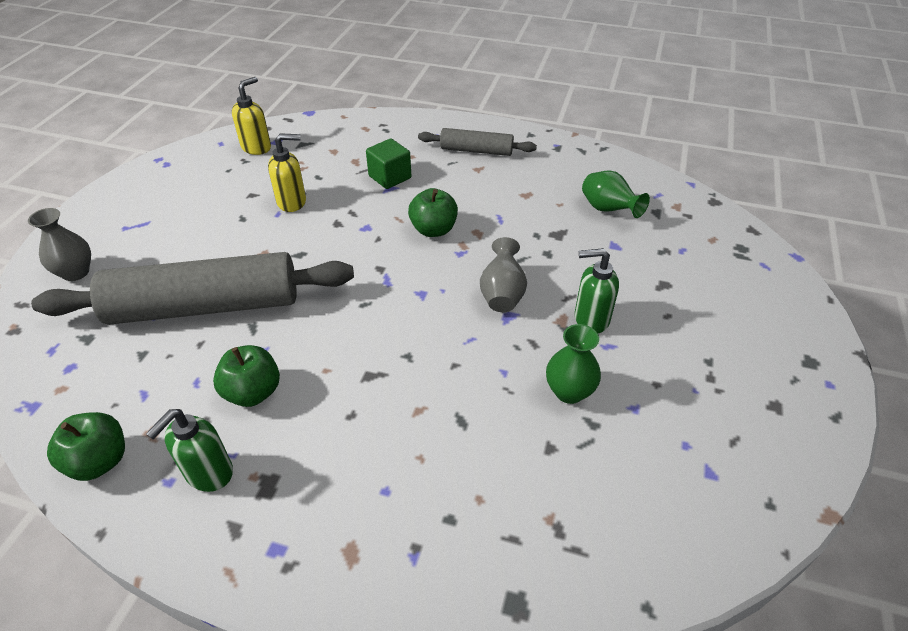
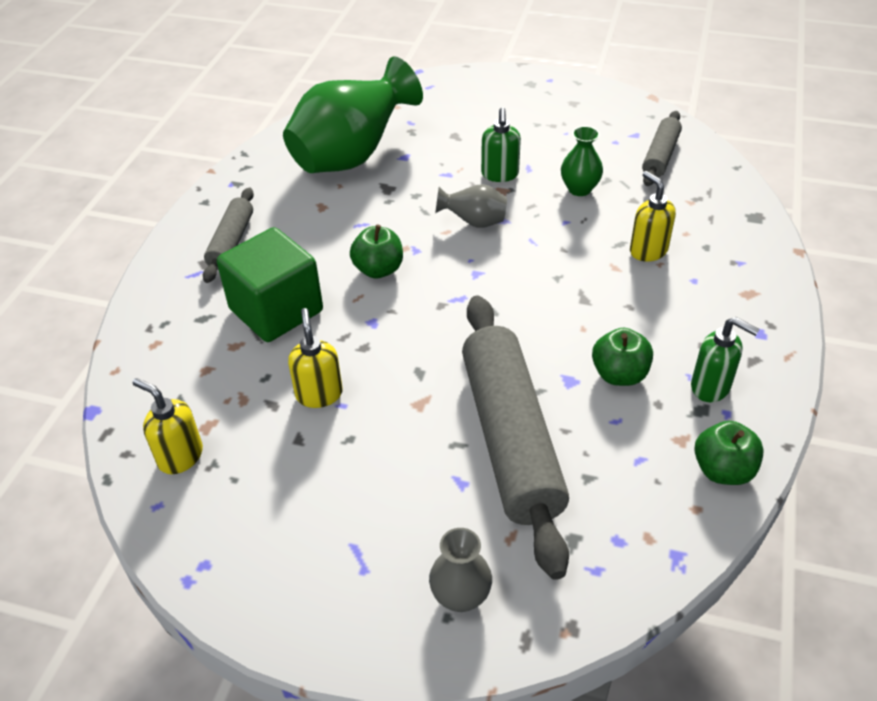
camera: 90 degrees left, 0 degrees up
green cube [366,139,411,189] -> green cube [217,227,323,342], size x1.79
green vase [582,170,650,218] -> green vase [283,56,423,173], size x2.18
none -> yellow soap dispenser [630,171,676,262]
none -> grey rolling pin [642,111,682,186]

